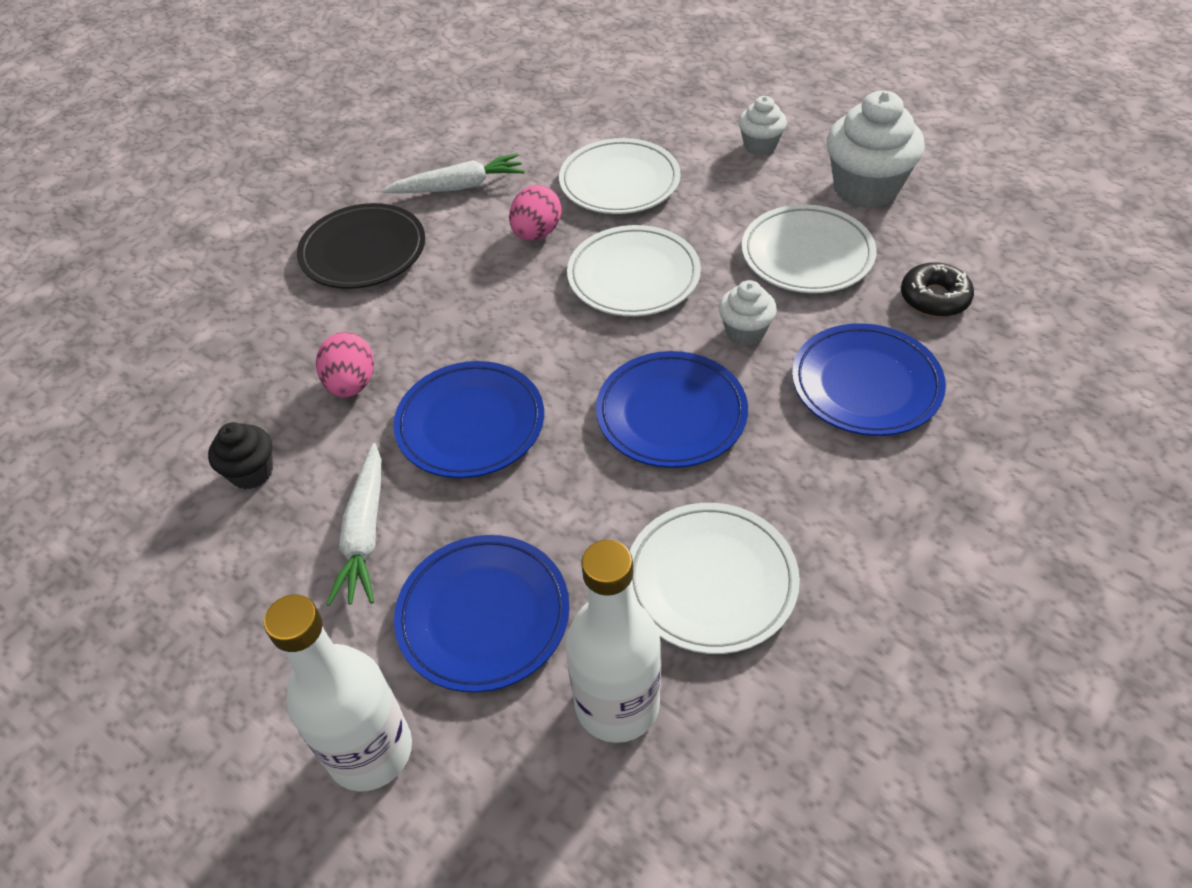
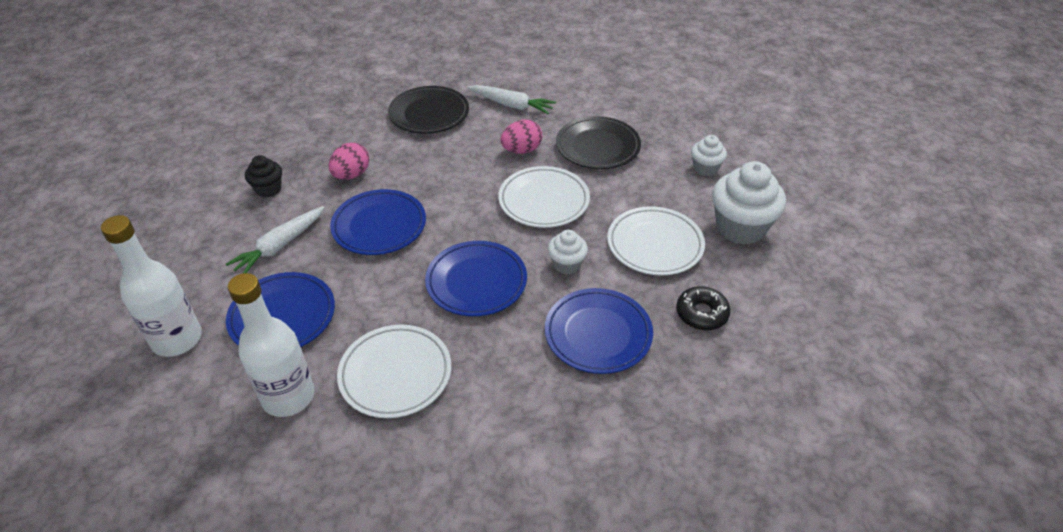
camera: 35 degrees right, 5 degrees down
white plate [559,138,681,214] -> black plate [556,116,641,169]

